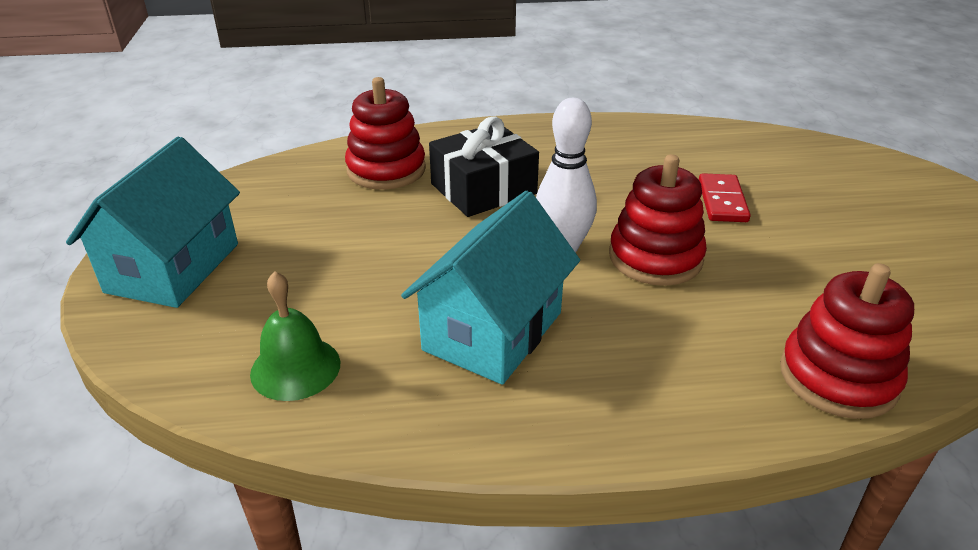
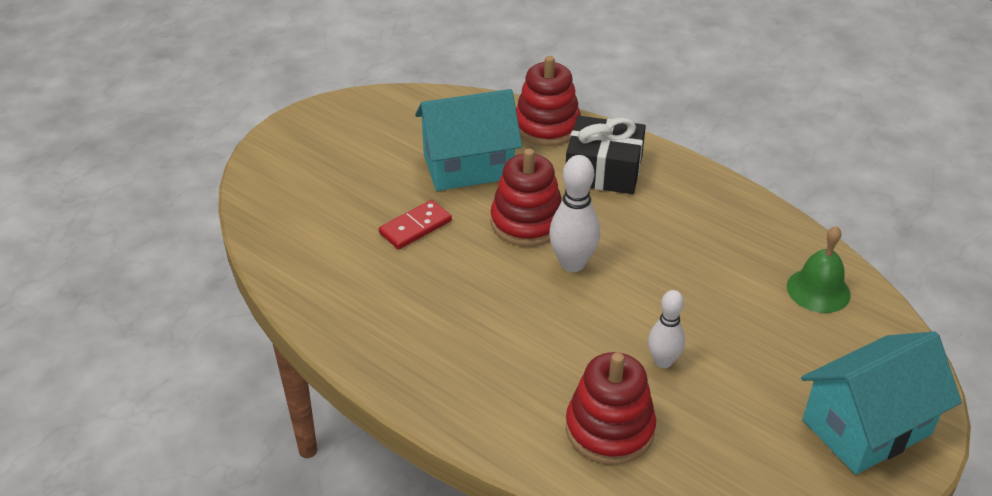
camera: 135 degrees left, 5 degrees up
turquoise house [401,191,580,385] -> turquoise house moved to [415,89,522,191]
black gift [429,117,539,217] -> black gift moved to [566,116,646,194]
none -> white bowling pin [648,290,685,368]

